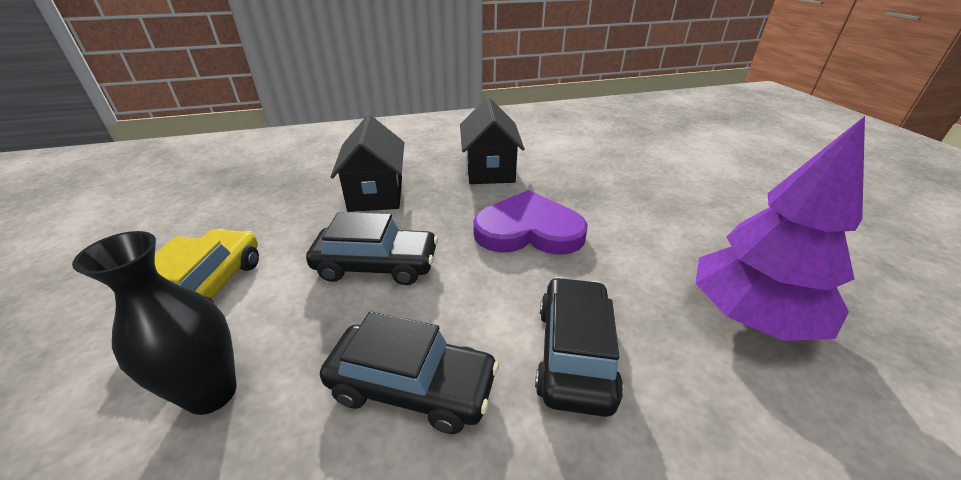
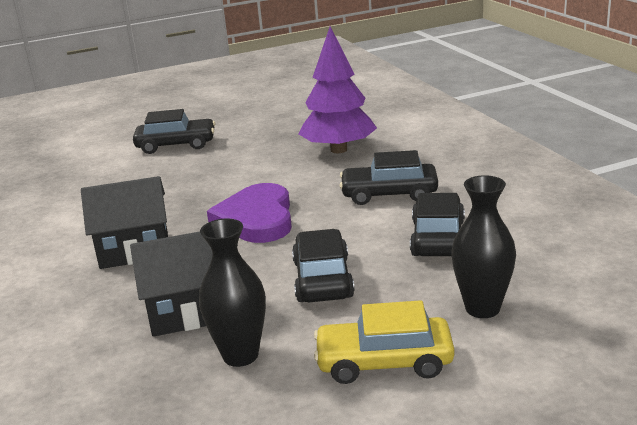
camera: 95 degrees left, 10 degrees down
none -> black car [133,109,215,154]
none -> black vase [199,219,266,367]

